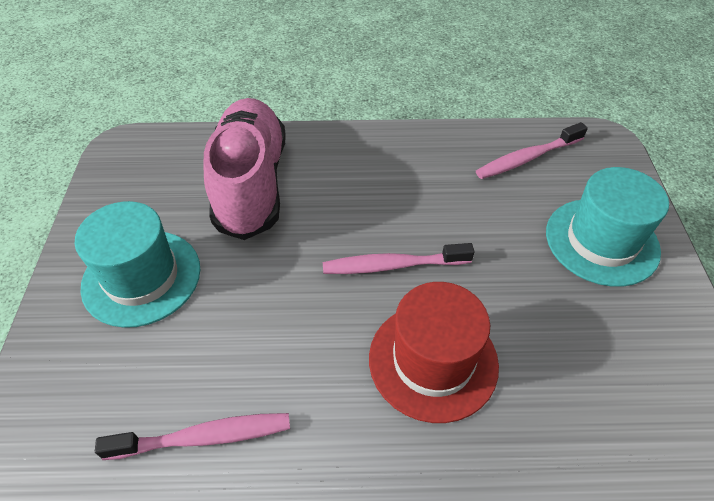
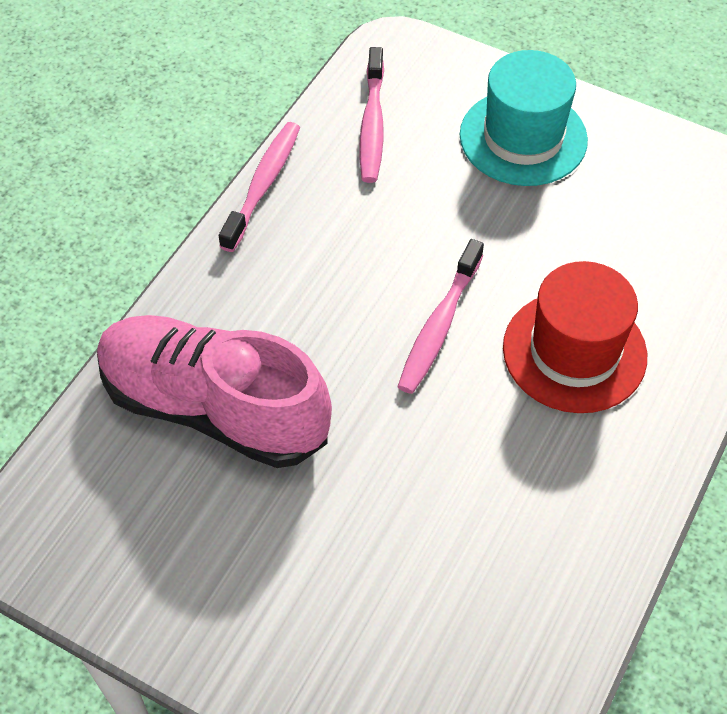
camera: 60 degrees left, 5 degrees up
turquoise hat [75,201,200,328] -> none
pink toothbrush [95,413,290,460] -> pink toothbrush moved to [219,122,300,252]

